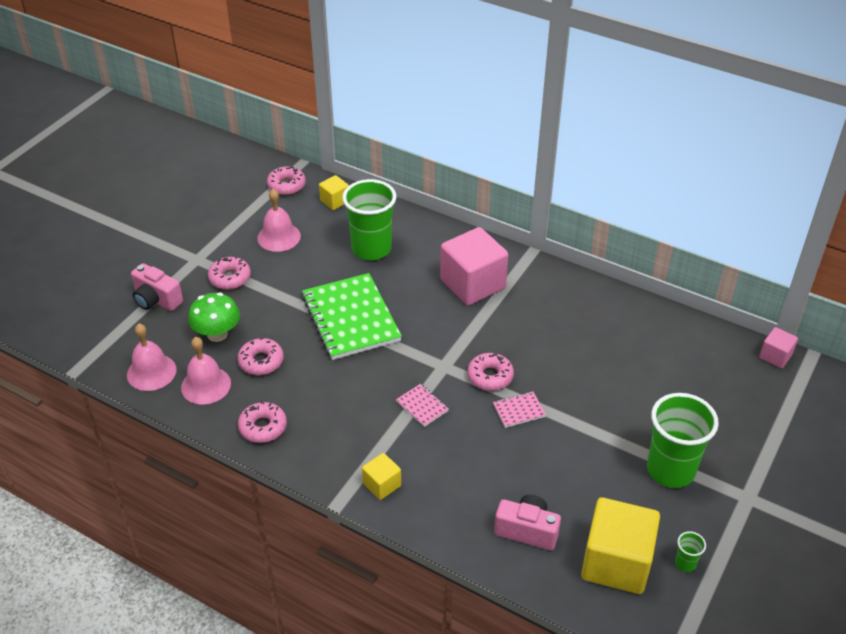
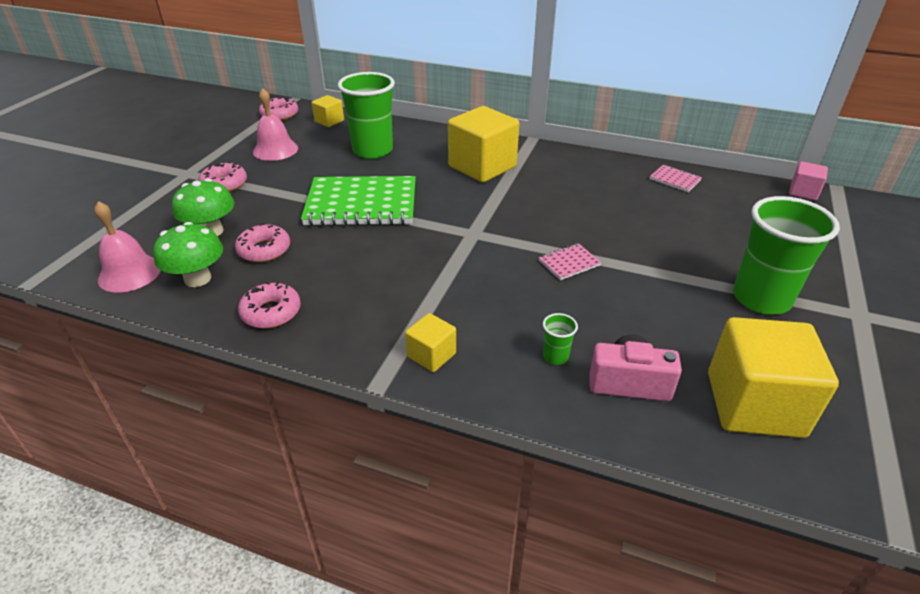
camera: 10 degrees left, 5 degrees down
pink camera [131,263,183,311] -> none
pink bell [181,337,231,404] -> green mushroom [153,222,223,287]
green notebook [302,273,402,360] -> green notebook turned 60 degrees counterclockwise [301,176,416,226]
pink notebook [396,384,449,427] -> pink notebook moved to [649,165,702,192]
pink cube [440,227,508,306] -> yellow cube [448,106,519,183]
pink donut [467,353,514,391] -> none
green cup [675,531,706,572] -> green cup moved to [543,313,578,365]

